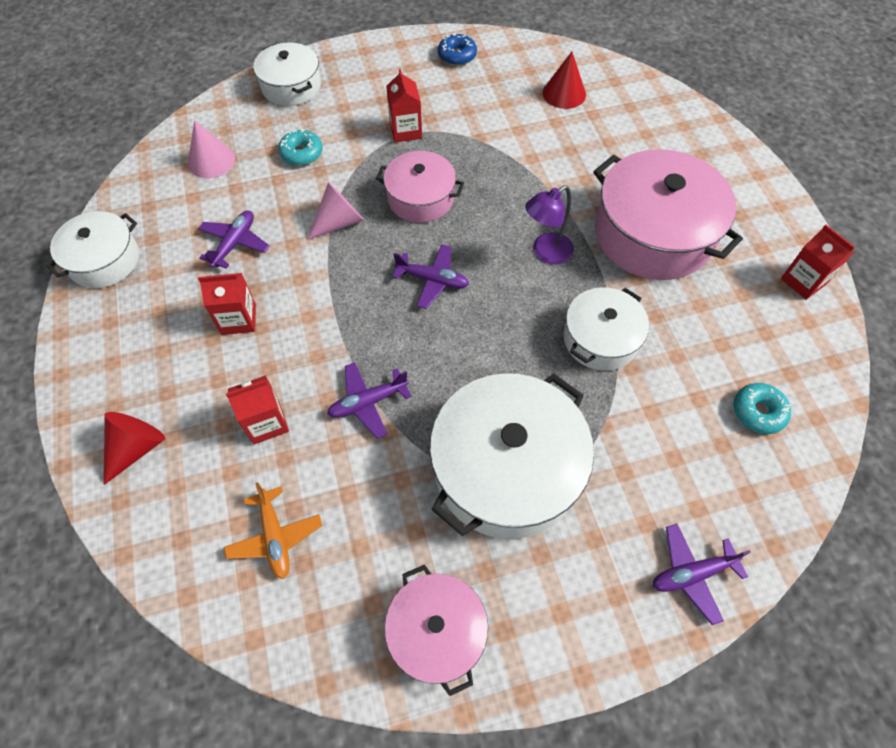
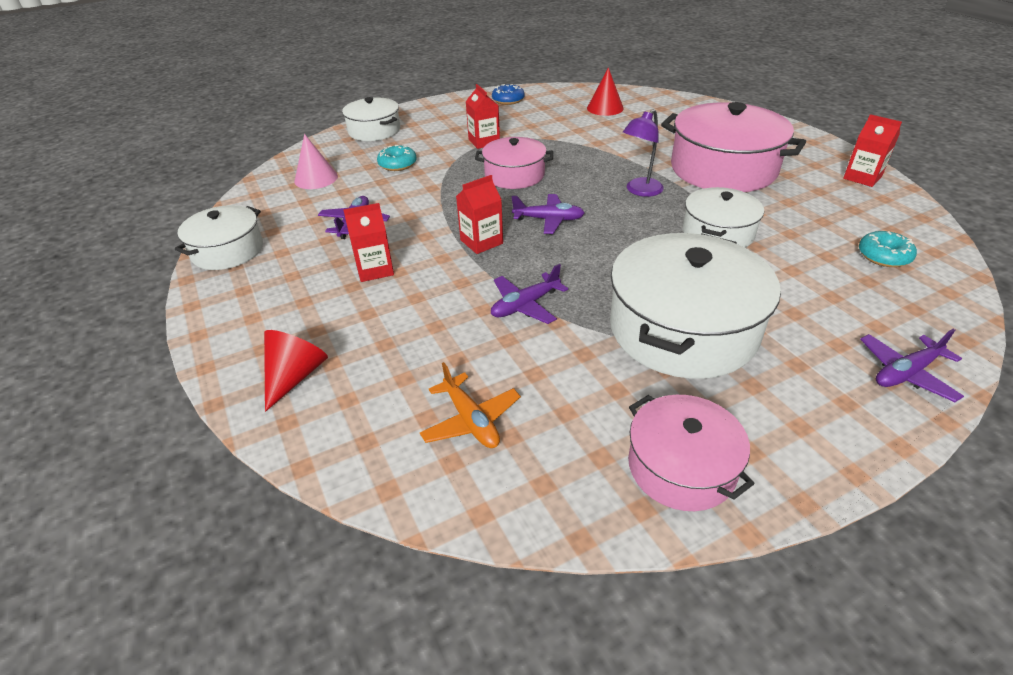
camera: 10 degrees left, 20 degrees down
red carton [226,375,289,444] -> red carton moved to [456,175,503,254]
pink cone [307,182,364,240] -> none

